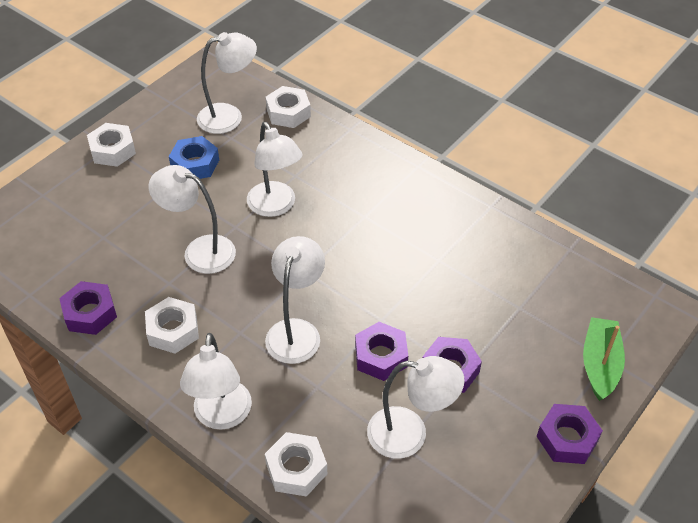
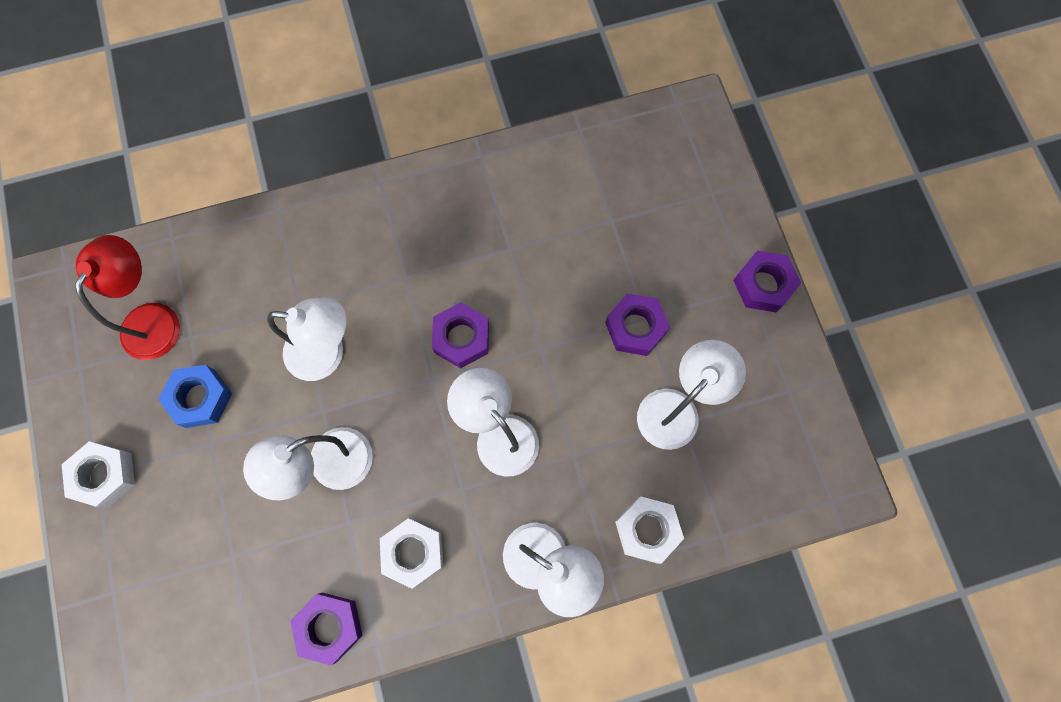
camera: 55 degrees left, 25 degrees up
white lamp [197,32,257,134] -> red lamp [76,235,180,360]
white nut [266,86,311,128] -> none
purple nut [355,322,408,381] -> purple nut moved to [432,302,489,368]
green boat [583,317,625,401] -> none

